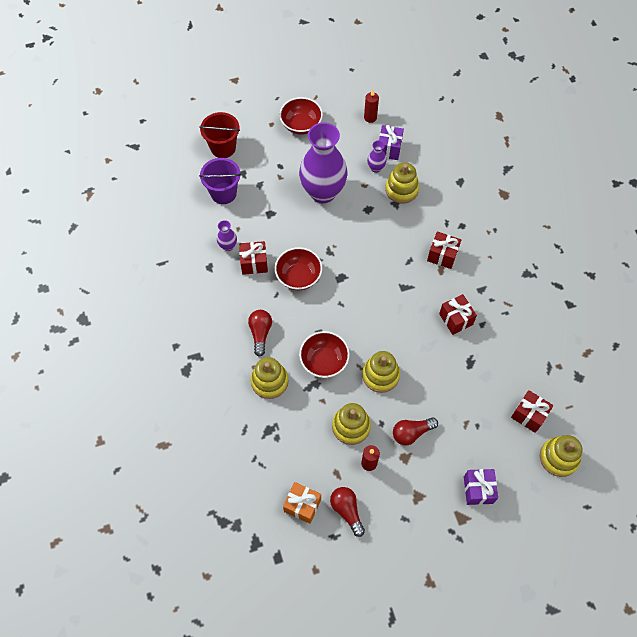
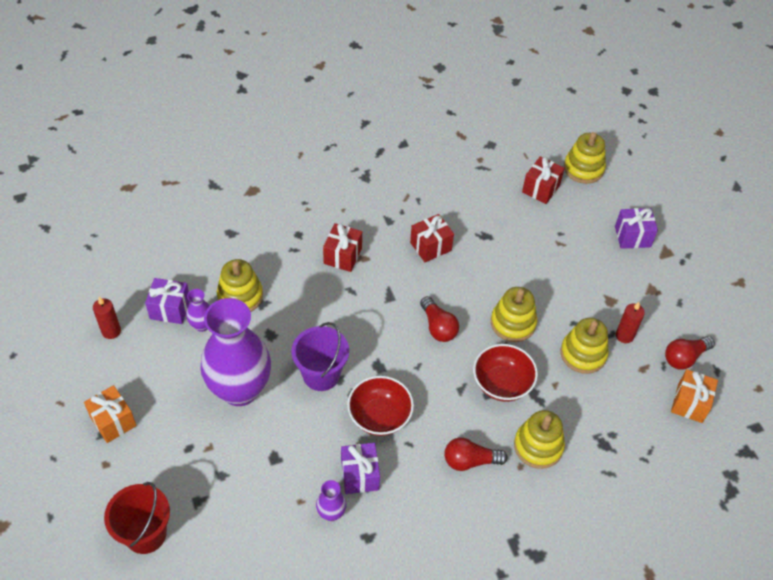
camera: 95 degrees left, 10 degrees down
purple bucket [199,158,241,204] -> purple bucket moved to [291,322,349,391]
red gift [239,241,268,275] -> purple gift [341,443,380,494]
red bowl [279,97,323,135] -> orange gift [84,385,137,443]
red light bulb [393,417,438,445] -> red light bulb moved to [420,296,459,342]

